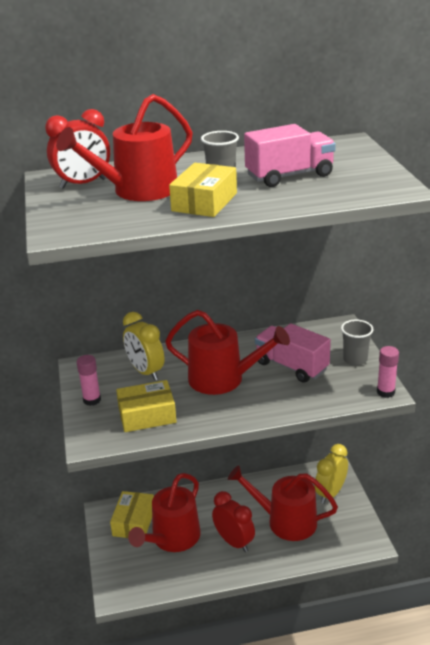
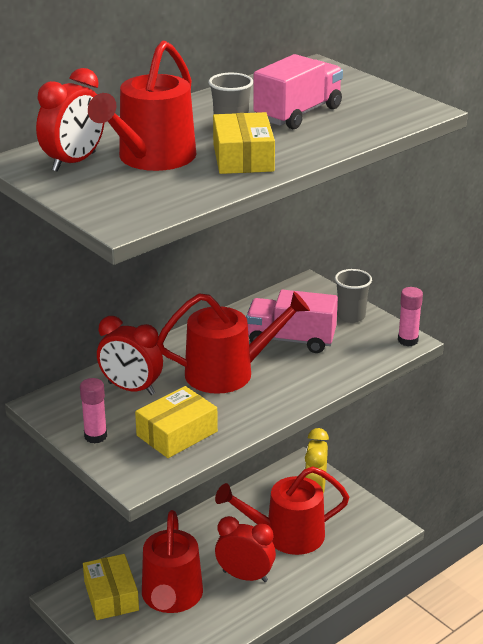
camera: 30 degrees left, 0 degrees up
yellow clock [123,312,164,380] -> red clock [97,316,163,395]

